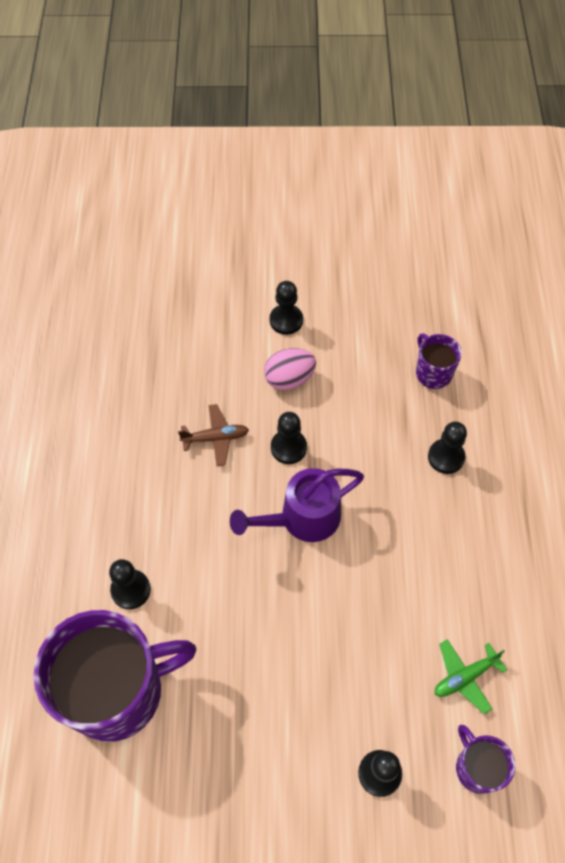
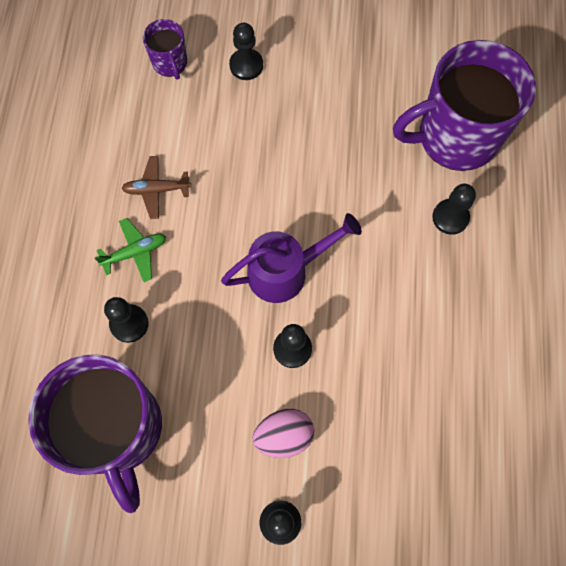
camera: 175 degrees left, 10 degrees up
brown plane [178,404,249,466] -> brown plane moved to [121,156,191,219]
purple mug [416,334,462,389] -> purple mug [28,354,162,513], size x2.19
green plane [435,639,507,714] -> green plane moved to [95,218,166,282]

